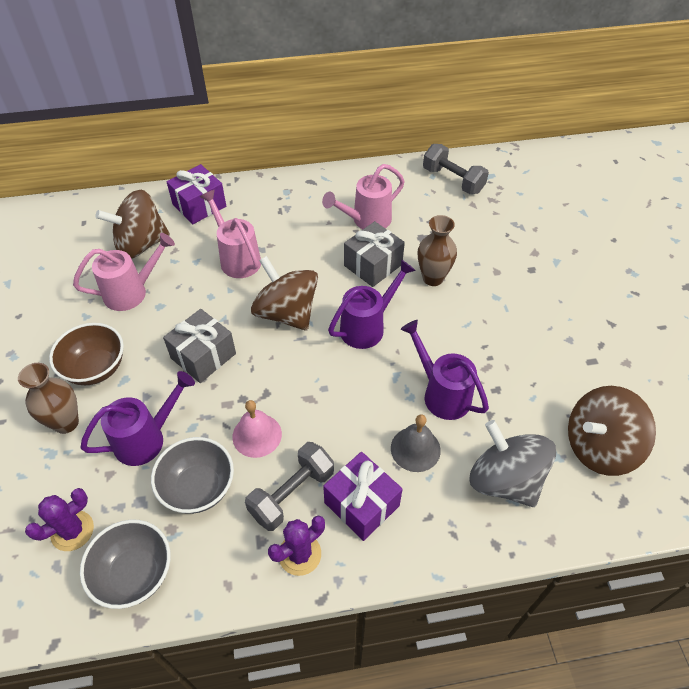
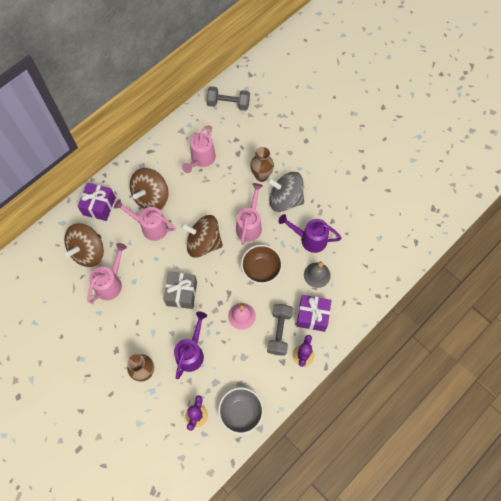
camera: 35 degrees left, 15 degrees up
brown bowl [49,323,124,385] -> brown bowl moved to [241,245,283,284]
grey bowl [151,437,234,514] -> none
purple watering can [328,260,416,349] -> pink watering can [236,183,263,245]
grey gift [344,221,405,287] -> none
grey spinning top [470,420,556,507] -> grey spinning top moved to [267,172,304,212]
brown spinning top [568,386,656,476] -> brown spinning top moved to [130,168,168,210]

